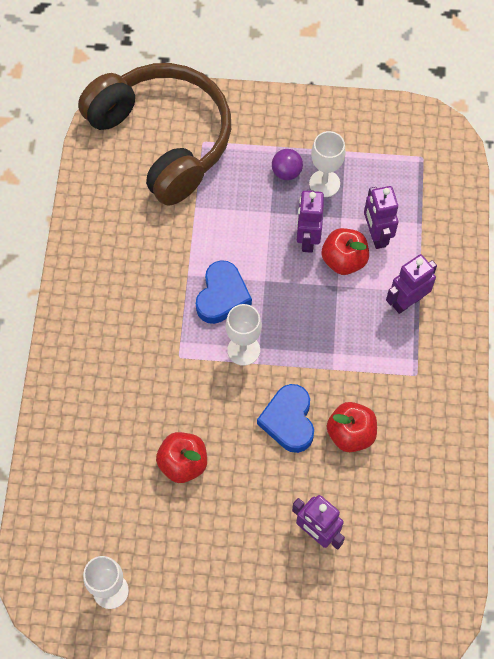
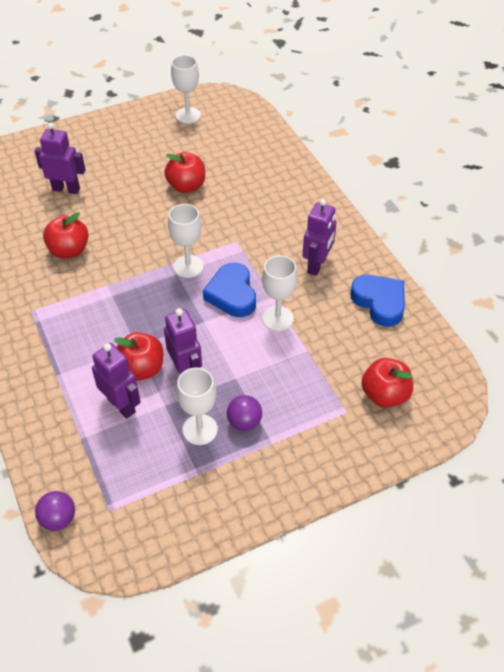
camera: 150 degrees right, 15 degrees down
brown headphones [78,63,231,206] -> red apple [362,358,413,408]
blue heart [257,384,314,453] -> blue heart moved to [350,275,405,327]
purple robot [386,254,437,314] -> purple robot moved to [302,199,337,276]
none -> purple ball [35,491,75,531]
none -> white goblet [262,255,297,331]

